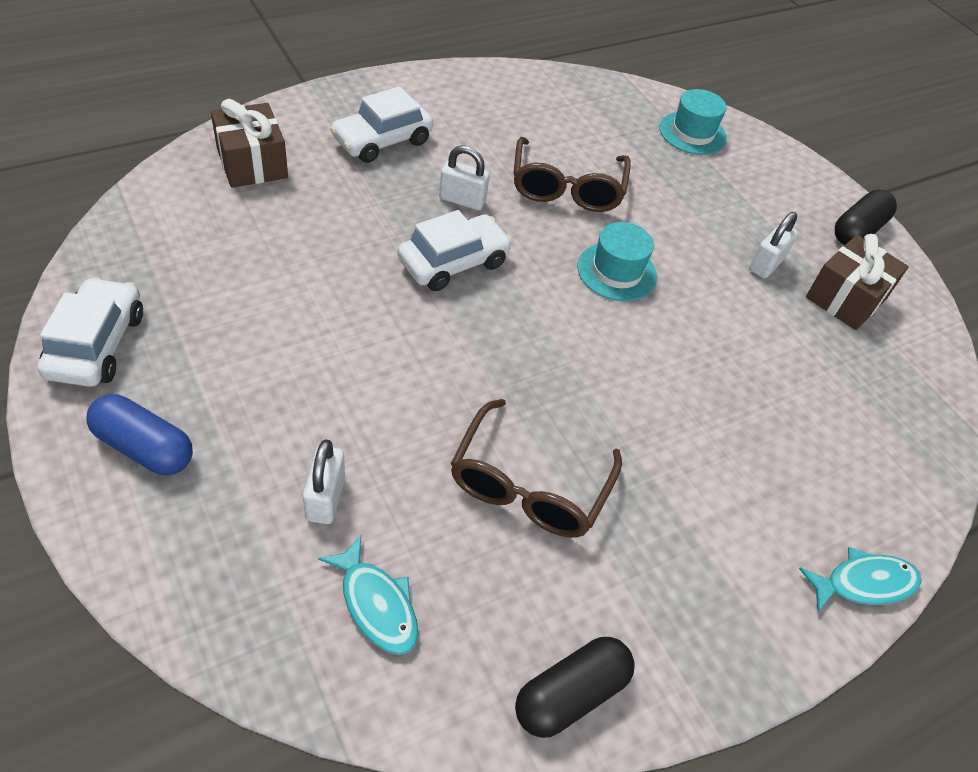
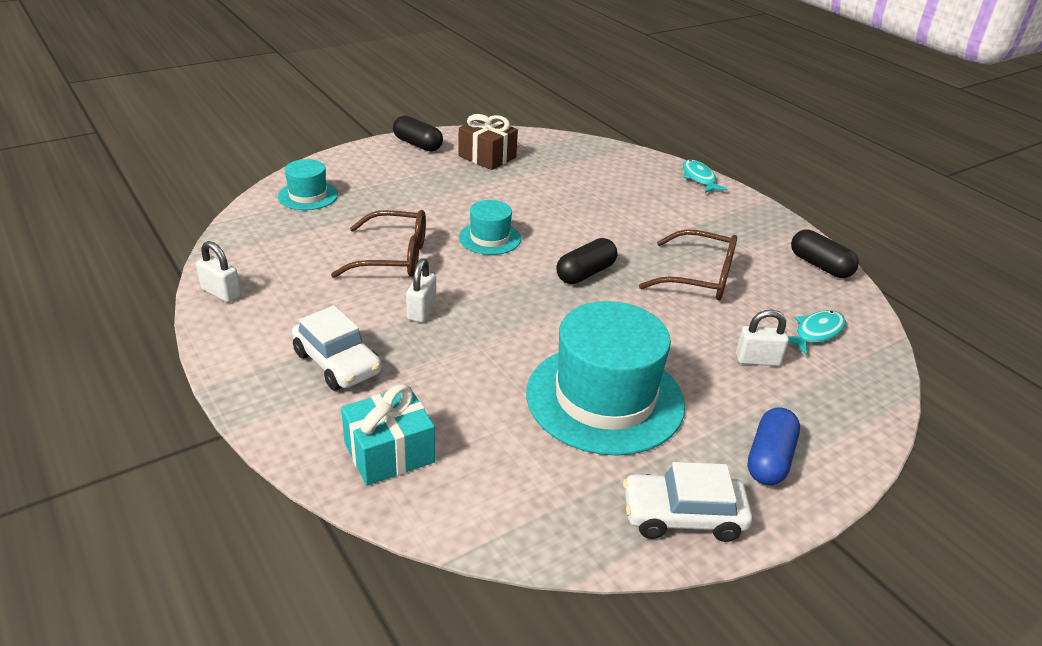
camera: 90 degrees left, 15 degrees down
brown gift [211,99,288,188] -> turquoise gift [341,384,435,485]
white car [397,210,512,291] -> none
white padlock [749,212,798,279] -> white padlock moved to [196,241,241,302]
none -> turquoise hat [526,301,685,456]
none -> black capsule [557,238,617,284]

